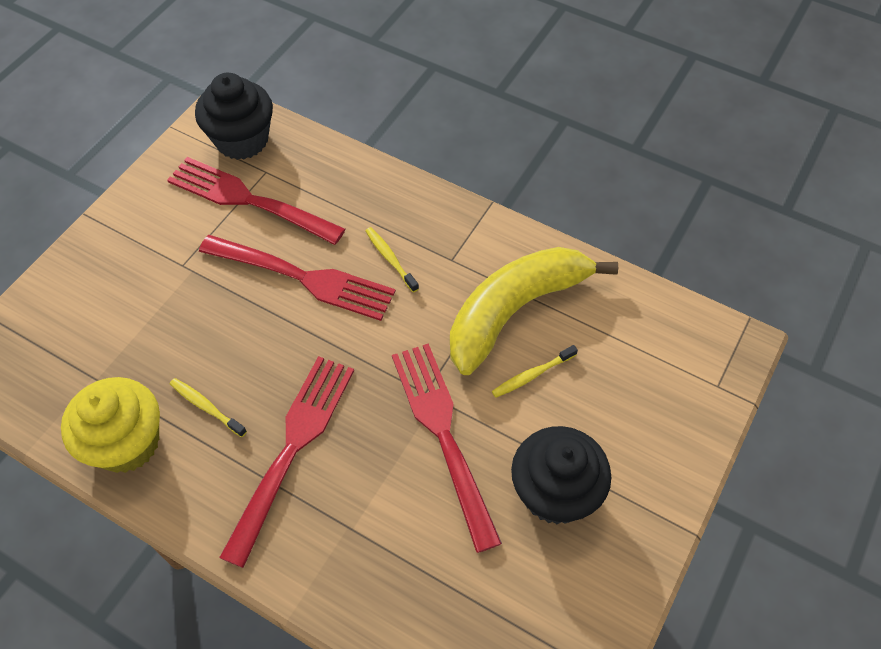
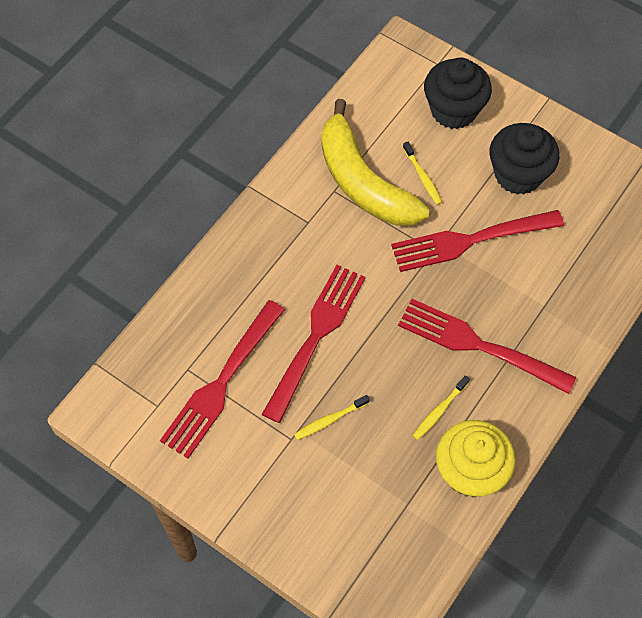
camera: 85 degrees left, 5 degrees up
black cupcake [195,73,273,160] -> black cupcake moved to [424,58,492,129]
yellow toothbrush [365,227,419,292] -> yellow toothbrush moved to [294,395,370,440]

